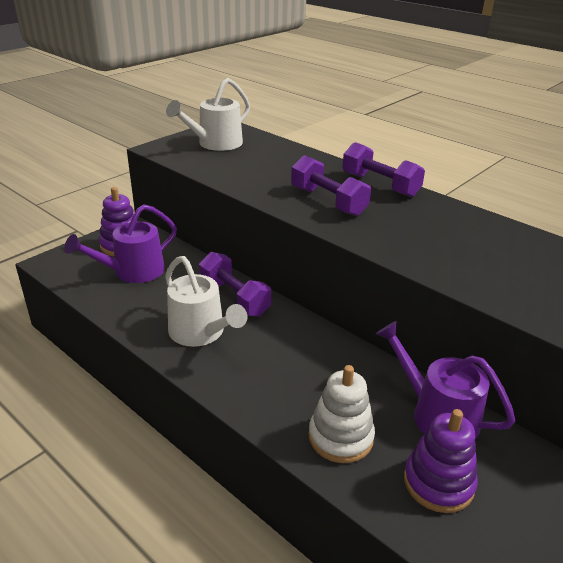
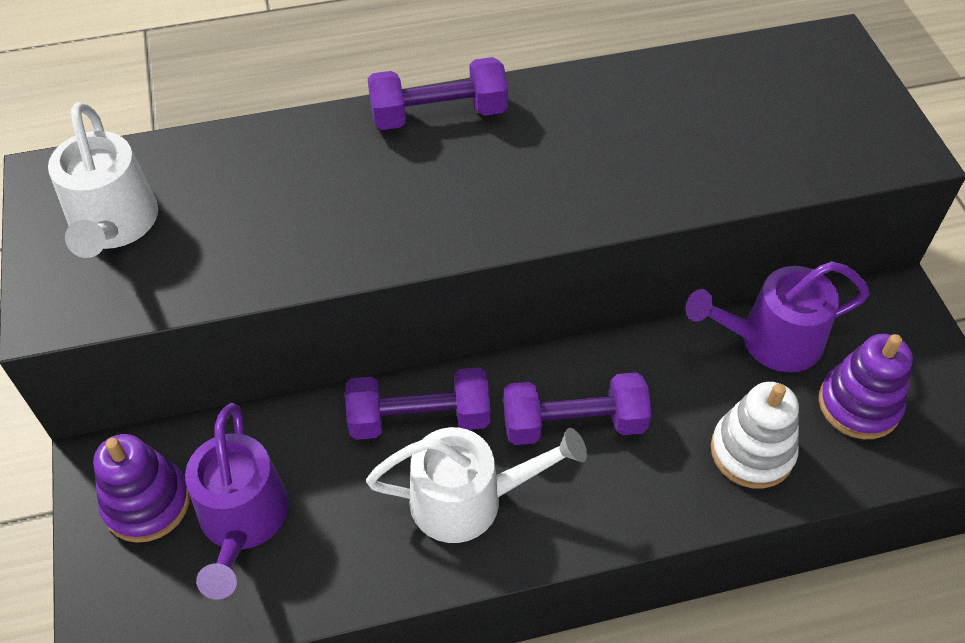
camera: 55 degrees left, 20 degrees up
purple dumbbell [291,155,371,216] -> purple dumbbell moved to [503,372,652,445]

